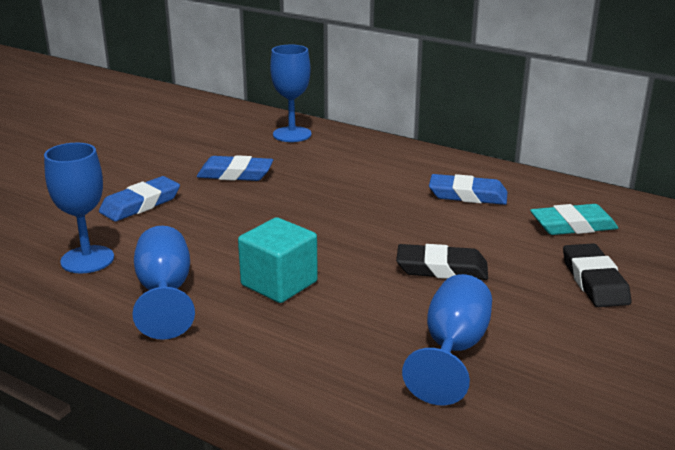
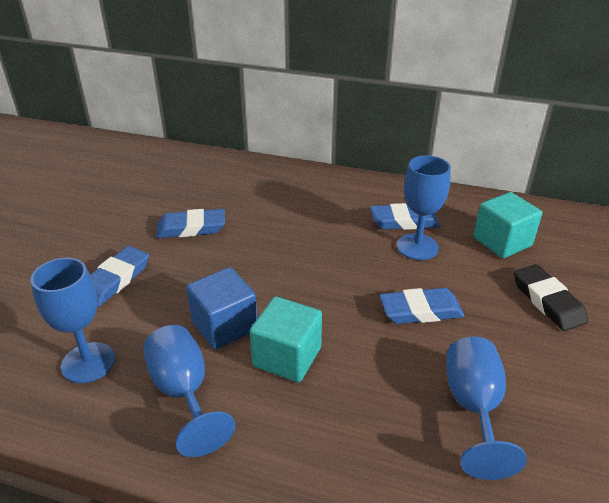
camera: 15 degrees left, 10 degrees up
blue goblet [270,45,312,142] -> blue goblet moved to [397,155,451,260]
black eraser [396,244,488,280] -> blue eraser [379,288,464,324]
turquoise eraser [530,204,618,235] -> turquoise cube [473,192,542,258]
none -> blue cube [186,267,257,350]

